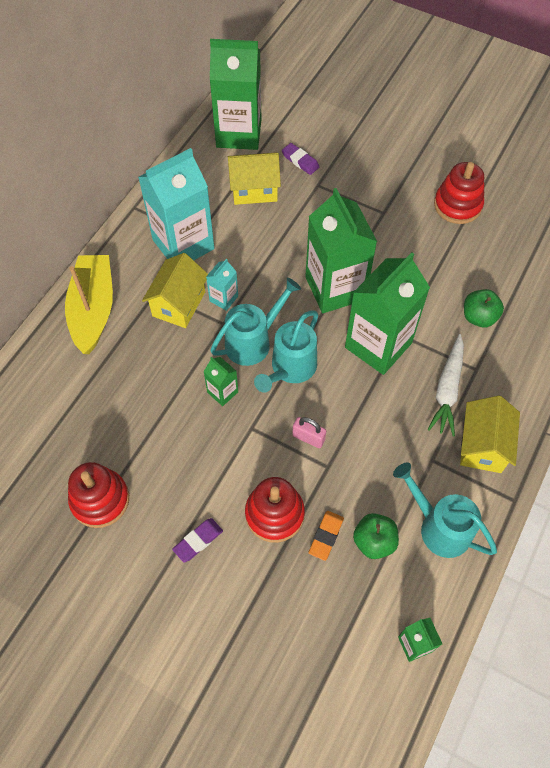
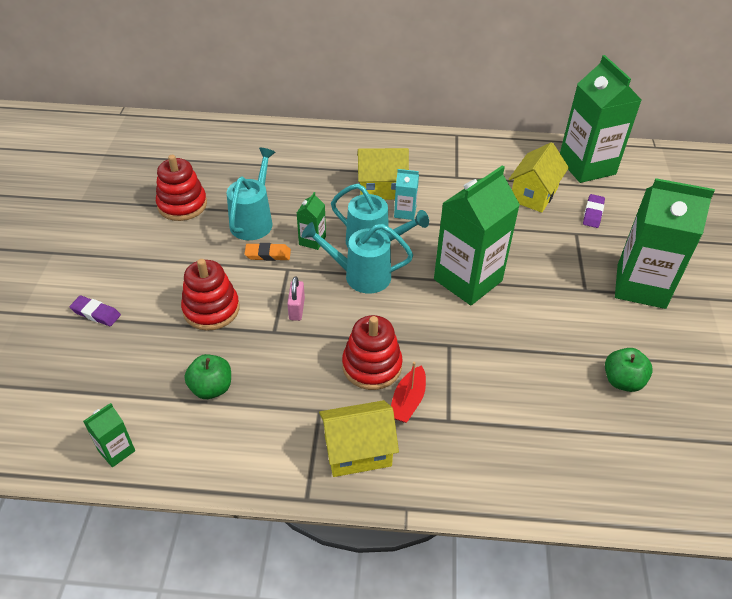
camera: 65 degrees right, 15 degrees down
yellow boat [65,255,113,354] -> none
turquoise carton [138,148,214,260] -> none
purple eraser [172,518,223,562] -> purple eraser moved to [70,296,121,326]
yellow house [228,153,281,205] -> yellow house turned 60 degrees clockwise [508,142,569,213]
orange eraser [309,511,344,561] -> orange eraser moved to [245,243,291,261]
green carton [345,252,430,375] -> green carton moved to [615,178,715,309]
turquoise watering can [393,463,497,558] -> turquoise watering can moved to [227,148,275,240]
white carrot [427,334,464,436] -> red boat [391,362,426,423]
red stacking toy [434,162,484,224] -> red stacking toy moved to [342,315,403,390]
green apple [464,289,504,327] -> green apple moved to [605,348,653,392]

